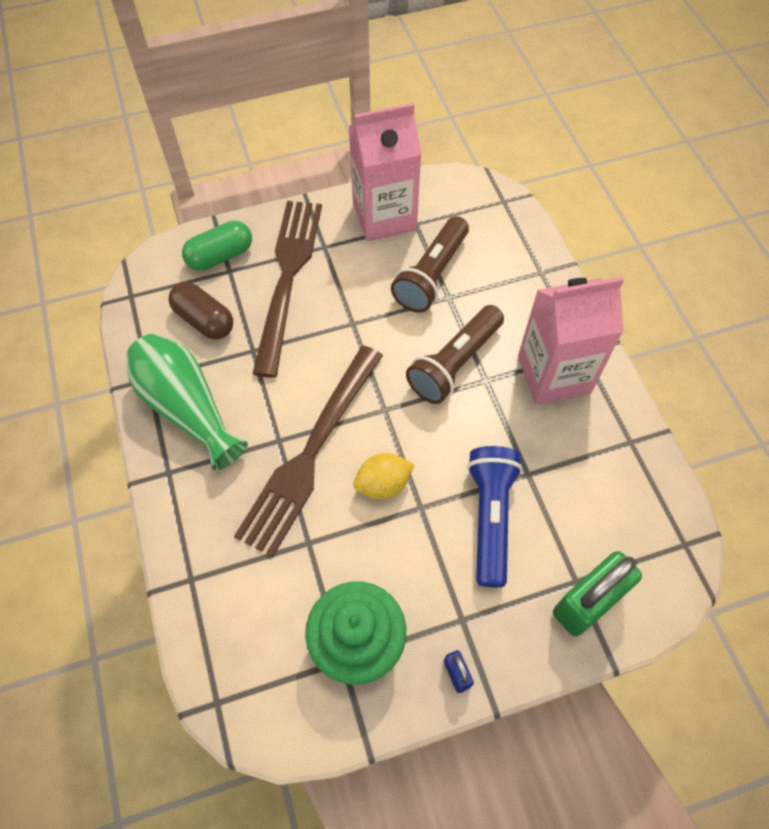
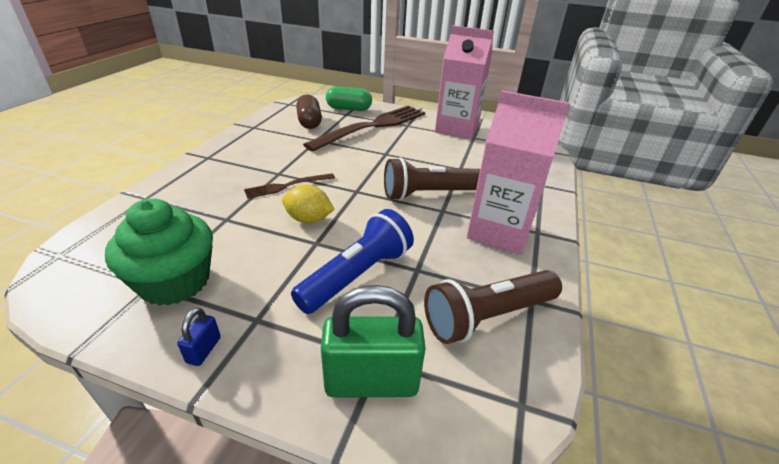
camera: 35 degrees right, 25 degrees down
green vase [126,334,248,471] -> none
brown fork [234,346,383,557] -> brown fork [244,173,335,199], size x0.47
brown flashlight [391,216,469,313] -> brown flashlight moved to [424,270,562,344]

